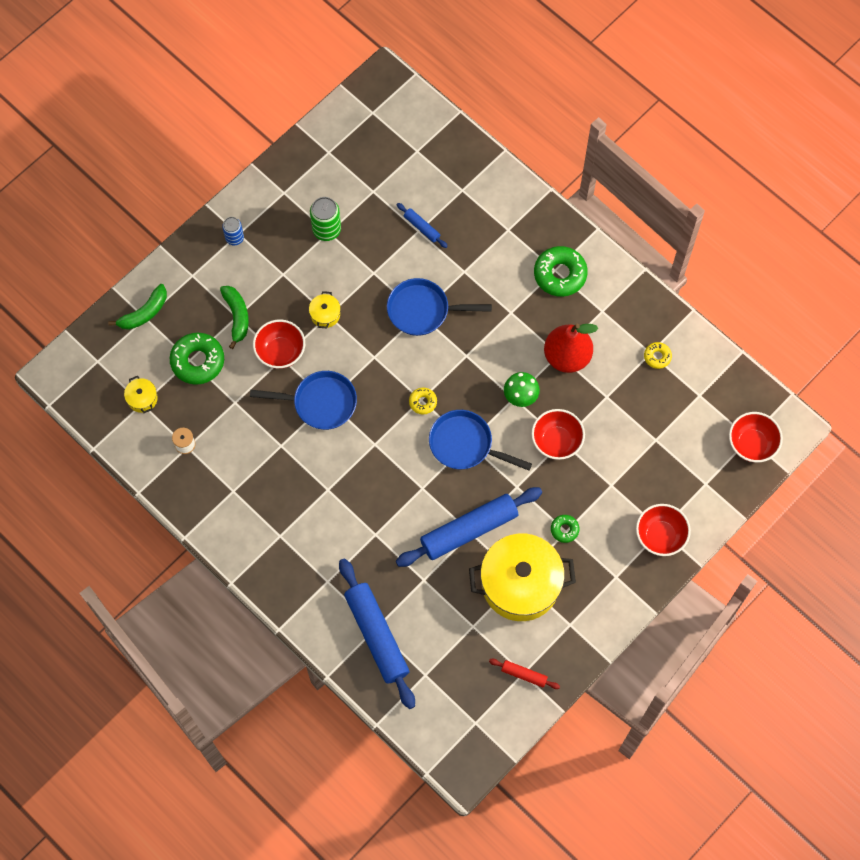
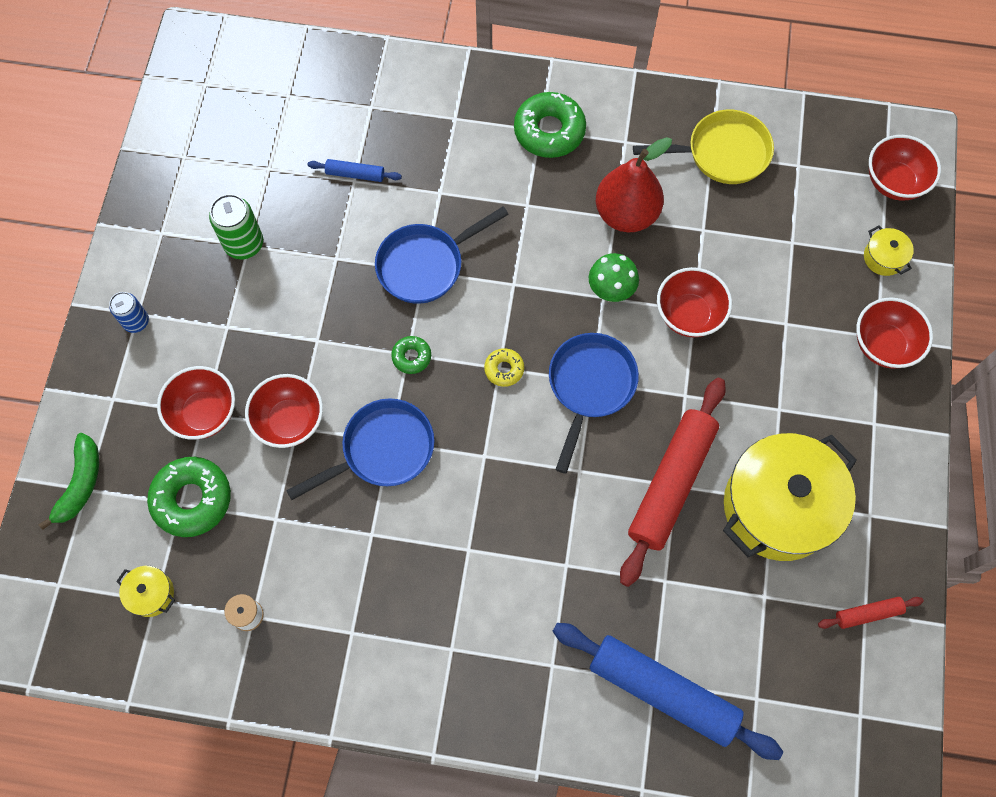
camera: 35 degrees left, 0 degrees up
green banana [220,286,249,349] -> red bowl [157,366,235,440]
yellow pot [309,291,341,329] -> yellow pot moved to [864,225,914,276]
blue rolling pin [396,487,542,567] -> red rolling pin [620,378,726,587]
blue pan [429,410,532,471] -> blue pan turned 120 degrees clockwise [549,333,639,474]
green donut [551,515,580,543] -> green donut moved to [391,336,431,374]
yellow donut [644,342,672,369] -> yellow pan [633,110,774,184]

